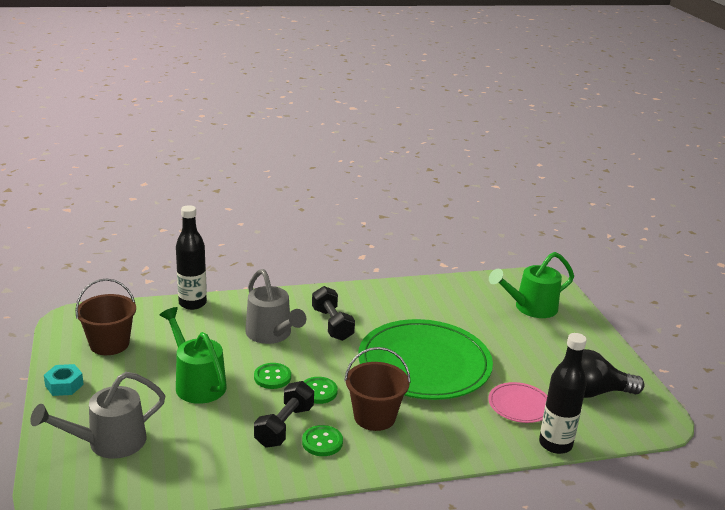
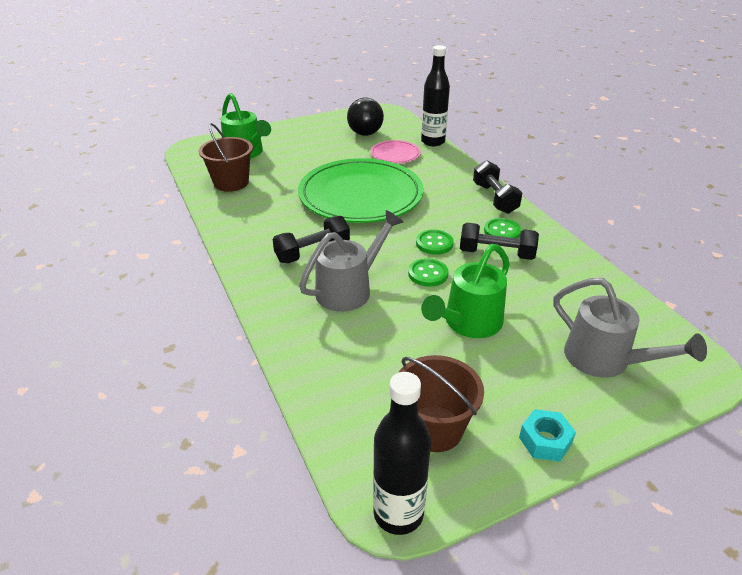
camera: 100 degrees left, 10 degrees up
black bottle [176,205,207,310] -> black bottle moved to [373,372,431,535]
brown bucket [344,347,411,431] -> brown bucket moved to [199,123,253,192]
none -> black dumbbell [473,160,522,214]

